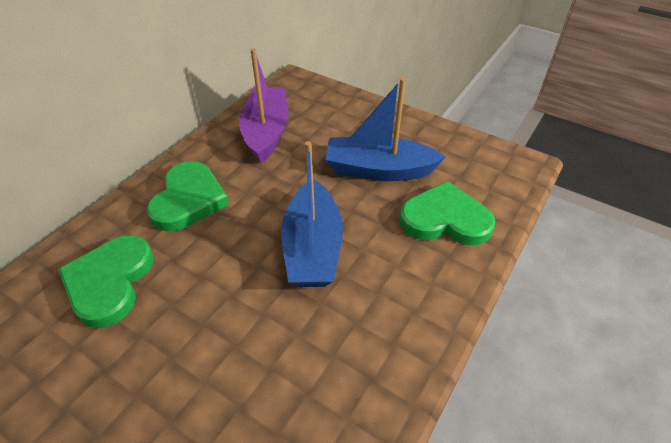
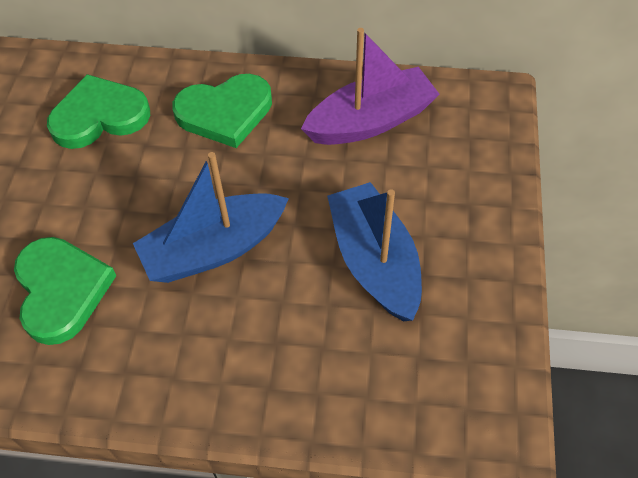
camera: 65 degrees right, 10 degrees up
green heart [400,181,495,245] -> green heart moved to [14,237,116,345]

